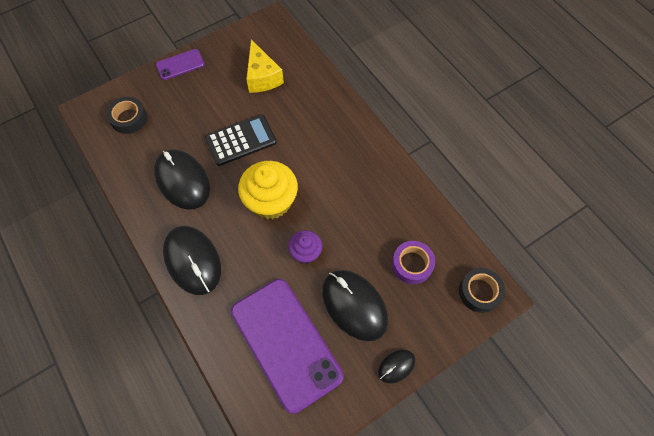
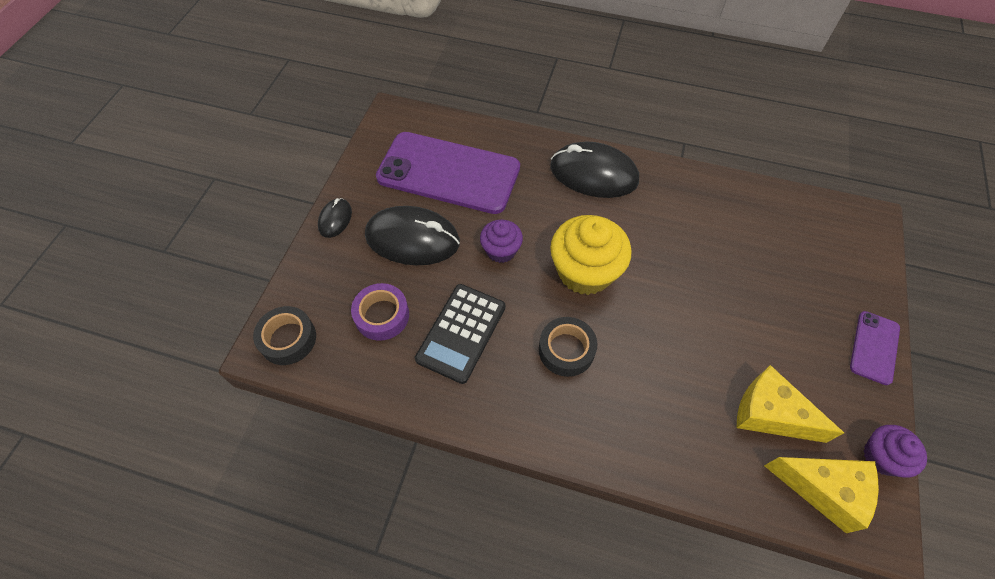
camera: 140 degrees right, 5 degrees down
black tape [106,97,147,134] -> black tape moved to [539,317,597,377]
black mouse [154,149,210,210] -> none
black calculator [205,114,277,166] -> black calculator moved to [415,284,505,384]
none -> yellow cheese [764,457,879,533]
none -> purple cupcake [863,425,927,477]

